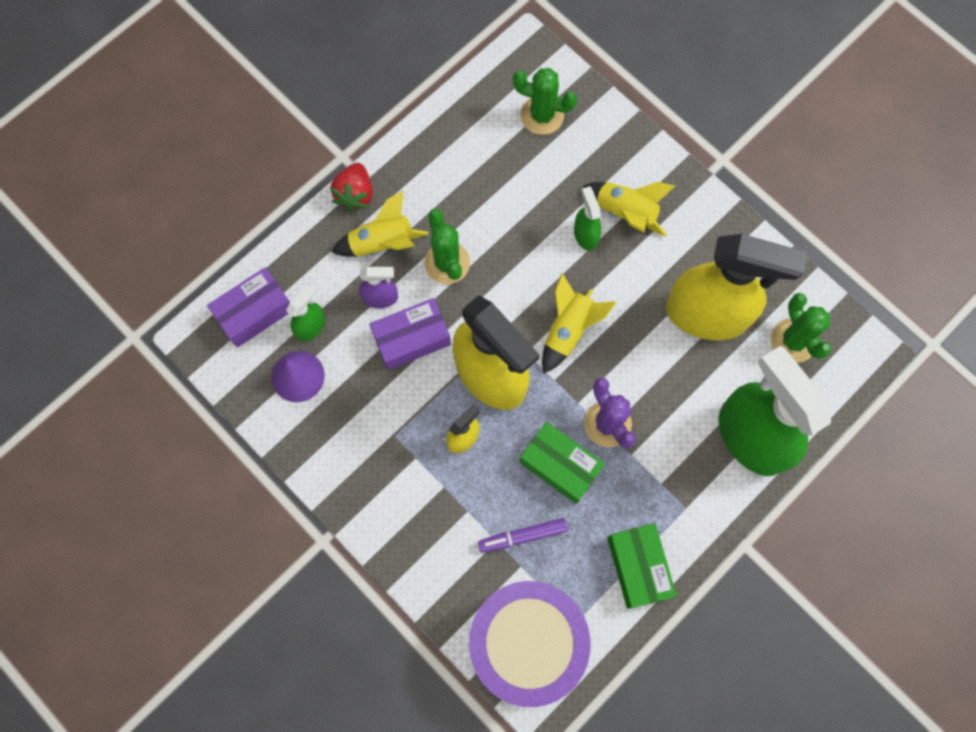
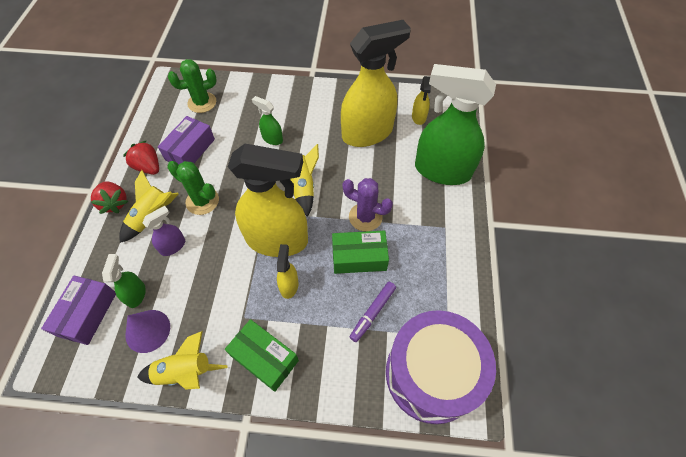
camera: 40 degrees left, 15 degrees down
purple box [369,298,451,370] -> purple box moved to [158,116,215,165]
yellow rocket [583,182,675,237] -> yellow rocket moved to [137,331,227,390]
green box [607,523,677,609] -> green box moved to [225,319,299,392]
green cactus [771,293,831,363] -> yellow spray bottle [412,76,431,125]
none -> red strawberry [123,140,159,175]

